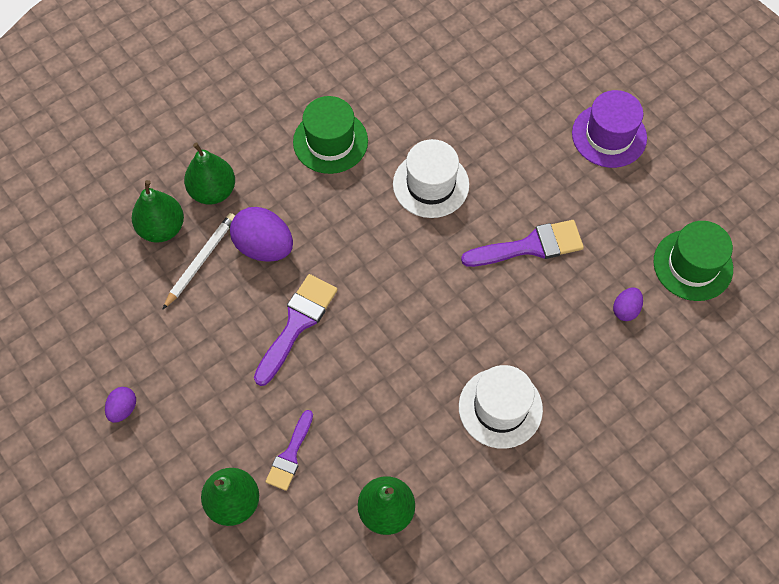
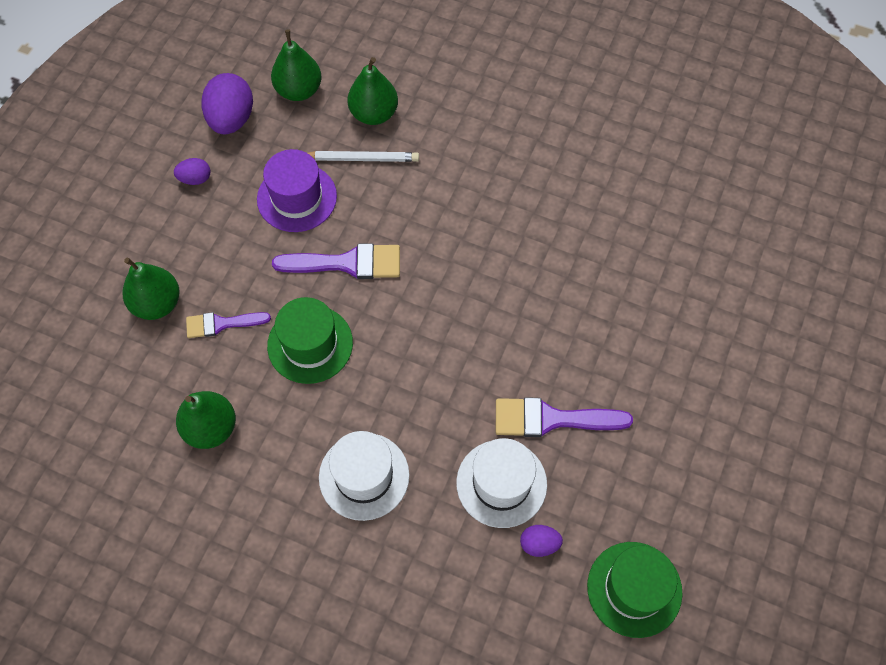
camera: 60 degrees right, 0 degrees up
green pear [184,143,235,204] -> green pear moved to [271,29,322,101]
purple egg [230,207,293,262] -> purple egg moved to [201,73,253,134]
green hat [293,96,368,174] -> green hat moved to [267,297,353,384]
white hat [393,139,469,218] -> white hat moved to [456,438,547,528]
purple brush [461,220,584,267] -> purple brush turned 135 degrees clockwise [496,397,633,437]
purple hat [572,90,647,168] -> purple hat moved to [257,149,337,232]

